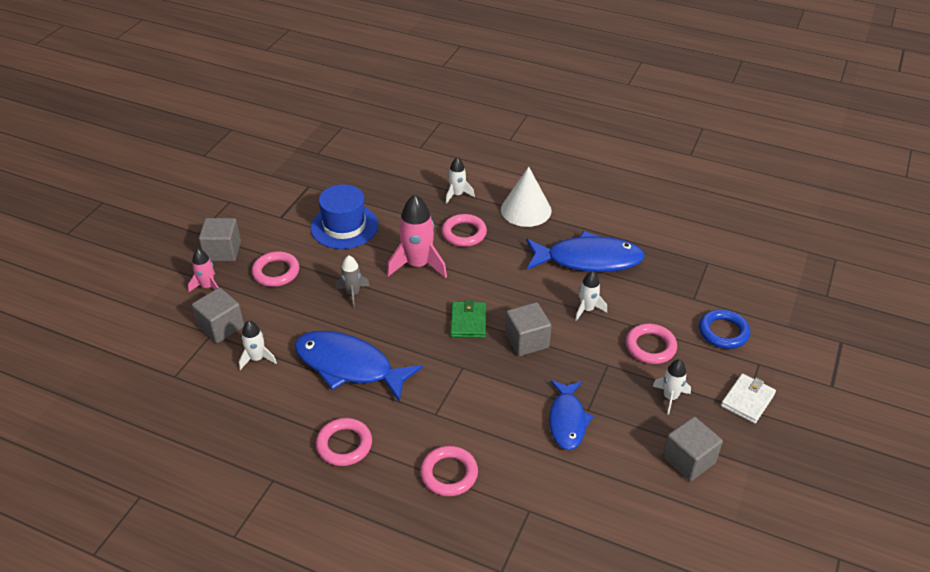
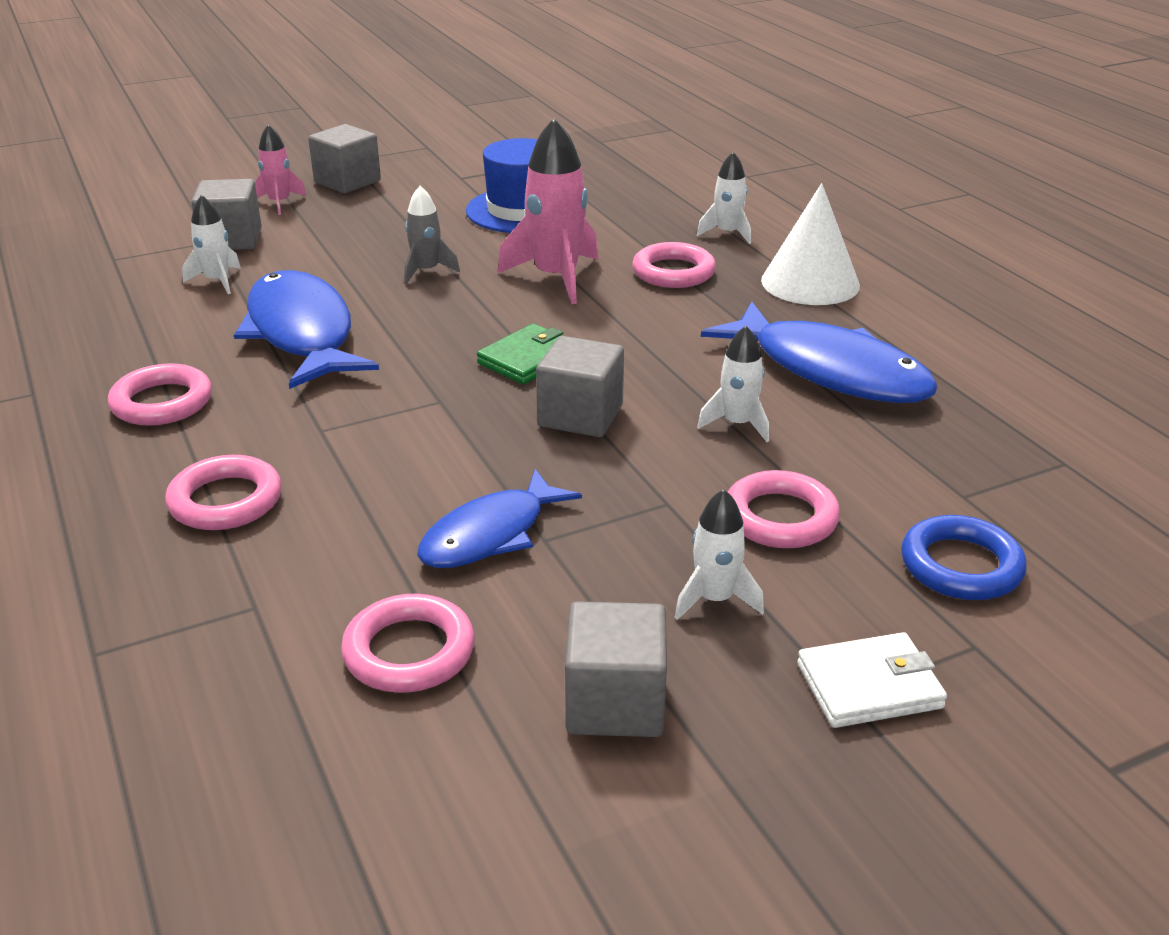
camera: 40 degrees right, 10 degrees down
pink ring [252,251,299,287] -> pink ring moved to [341,594,475,693]

